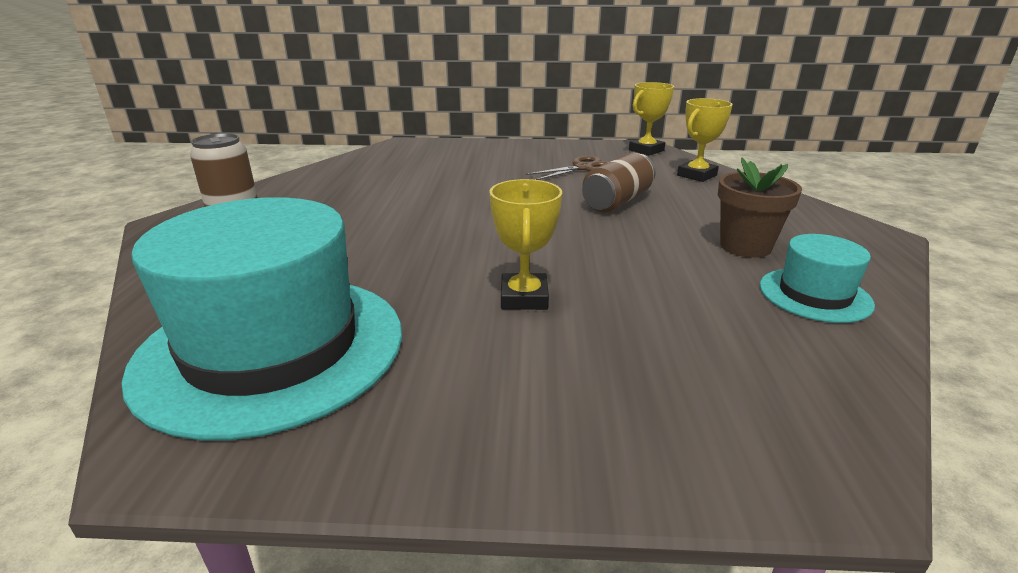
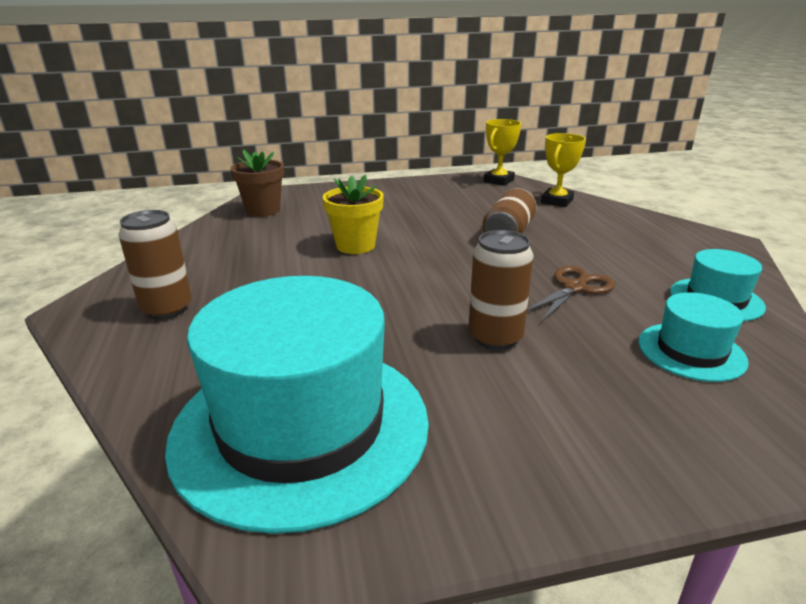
camera: 15 degrees left, 0 degrees up
yellow trophy [489,179,562,310] -> brown can [468,230,534,350]
brown scissors [526,156,608,180] -> brown scissors moved to [527,266,615,322]
brown flower pot [718,158,802,258] -> brown flower pot moved to [230,150,284,217]
none -> yellow flower pot [323,175,384,254]
none -> turquoise hat [638,292,749,382]

